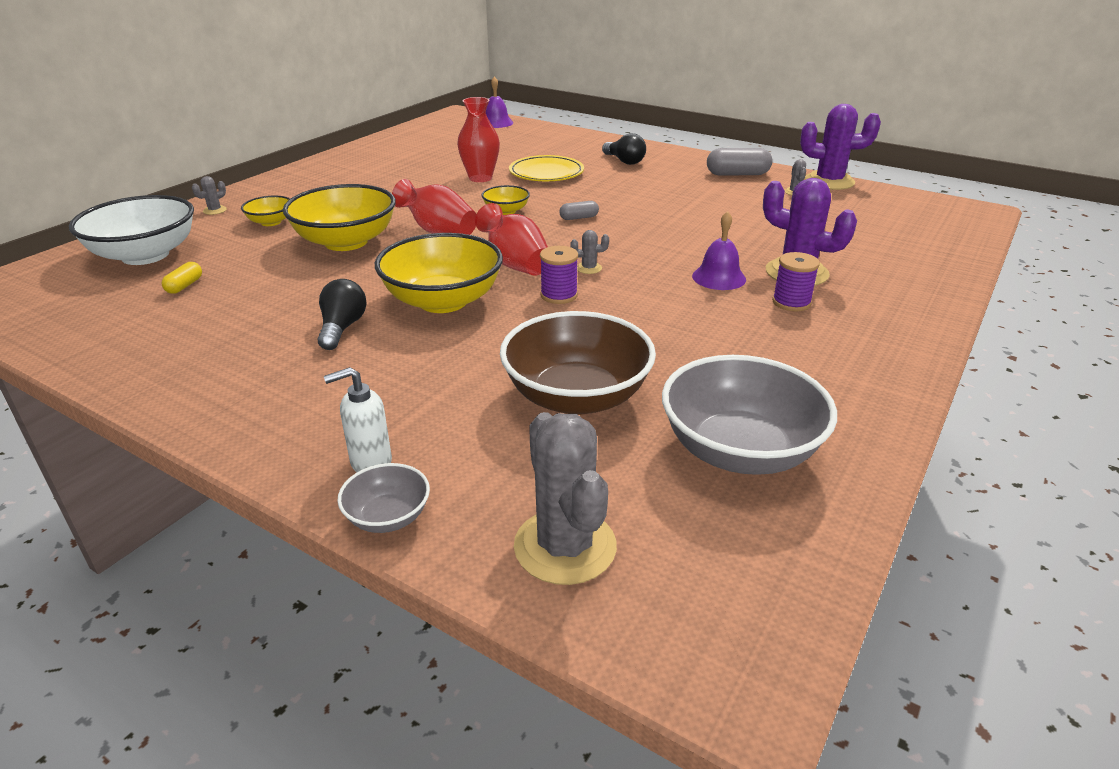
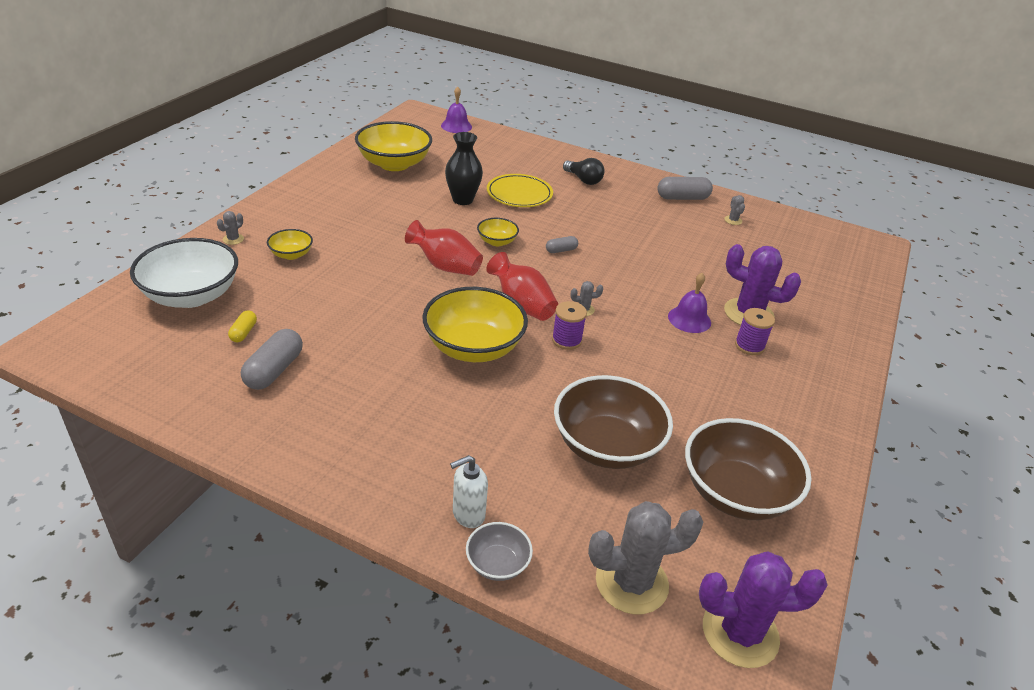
camera: 10 degrees left, 5 degrees up
yellow bowl [283,184,396,251] -> yellow bowl moved to [355,121,432,171]
black light bulb [318,279,367,350] -> none
red vase [457,97,500,182] -> black vase [445,132,483,205]
grey cactus [514,412,617,585] -> grey cactus turned 75 degrees counterclockwise [588,501,704,614]
grey bowl [662,355,837,475] -> brown bowl [685,418,812,520]
purple cactus [800,104,881,190] -> purple cactus moved to [699,551,827,668]
none -> grey capsule [241,329,303,390]

